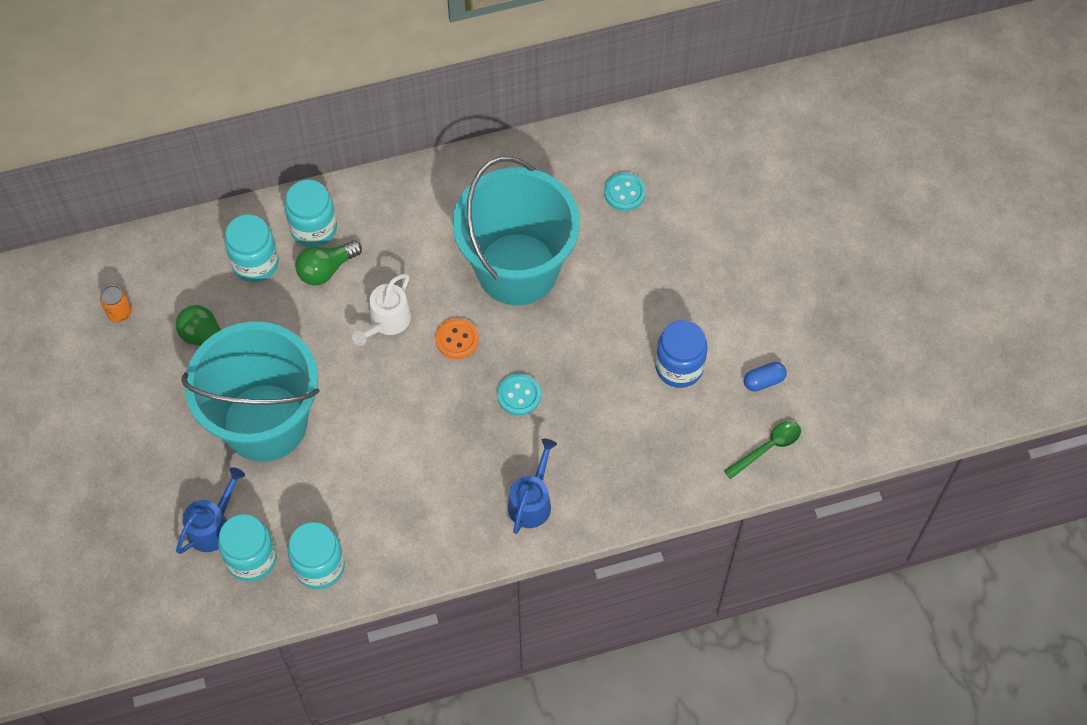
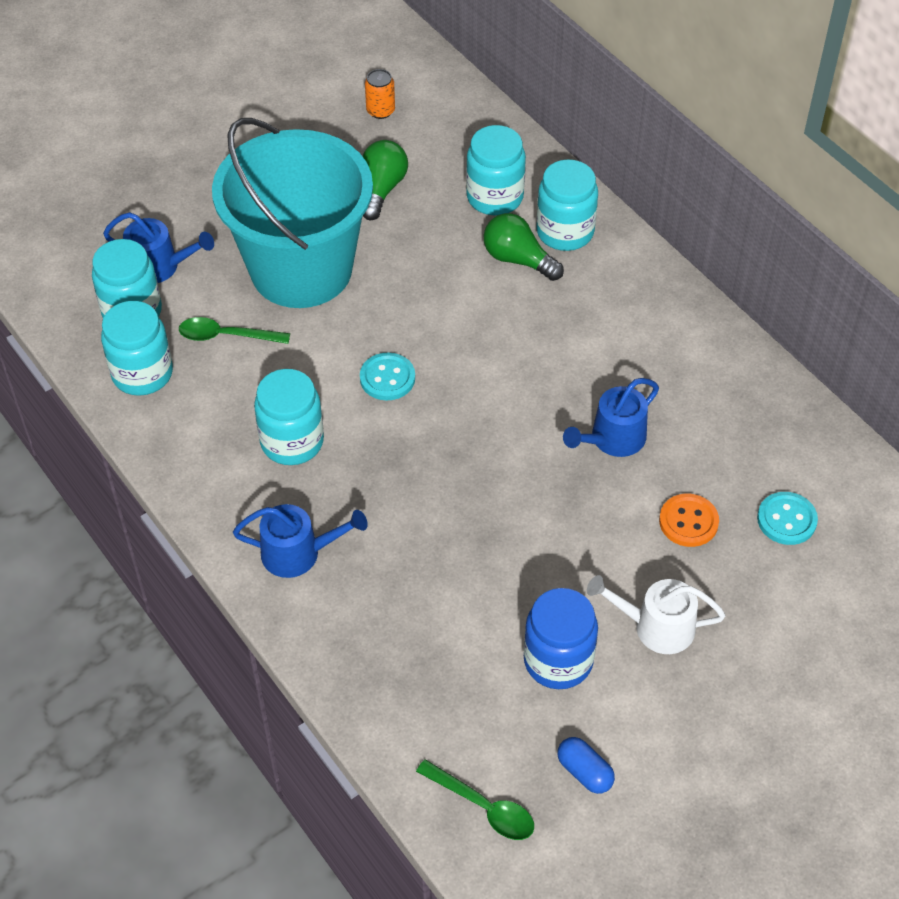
camera: 70 degrees right, 10 degrees down
white watering can [352,273,411,346] -> white watering can moved to [587,575,726,654]
orange button [435,318,479,359] -> orange button moved to [659,494,719,547]
turquoise bucket [453,157,580,305] -> blue watering can [563,378,659,457]
turquoise button [497,374,541,416] -> turquoise button moved to [360,353,415,401]
none -> green spoon [179,317,290,344]
none -> turquoise jar [254,369,324,465]

